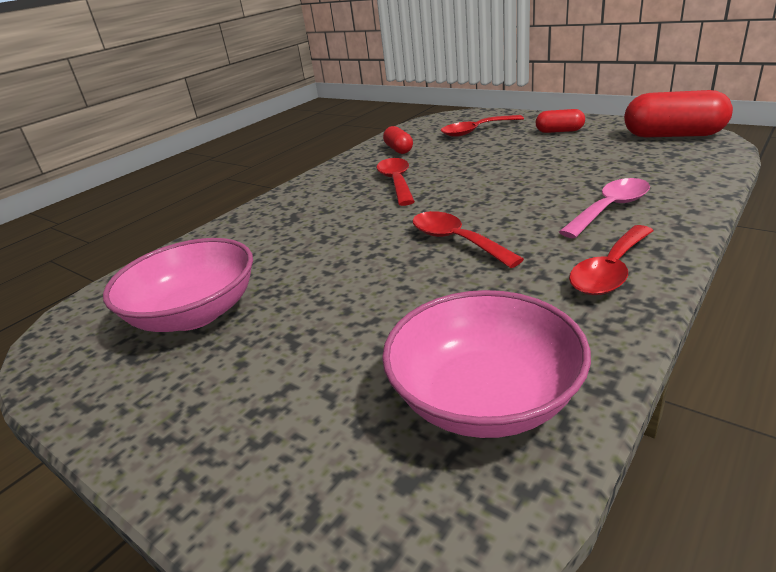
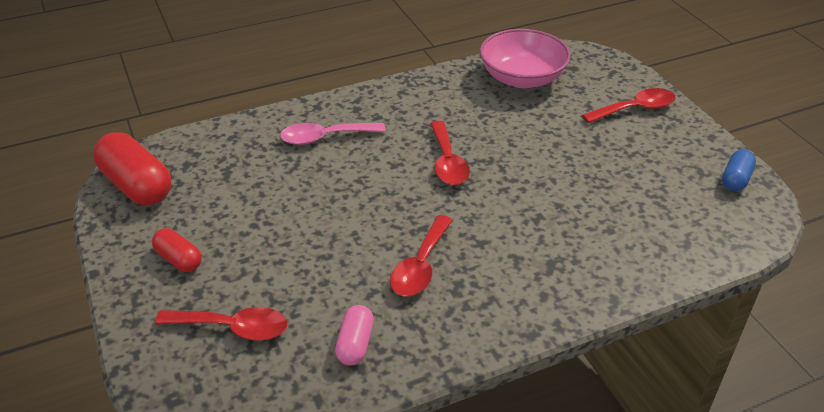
camera: 155 degrees left, 10 degrees up
pink bowl [103,238,253,332] -> none
red capsule [383,126,413,154] -> pink capsule [335,305,374,366]
red spoon [569,225,654,295] -> red spoon moved to [582,88,675,123]
none -> blue capsule [722,149,756,192]

